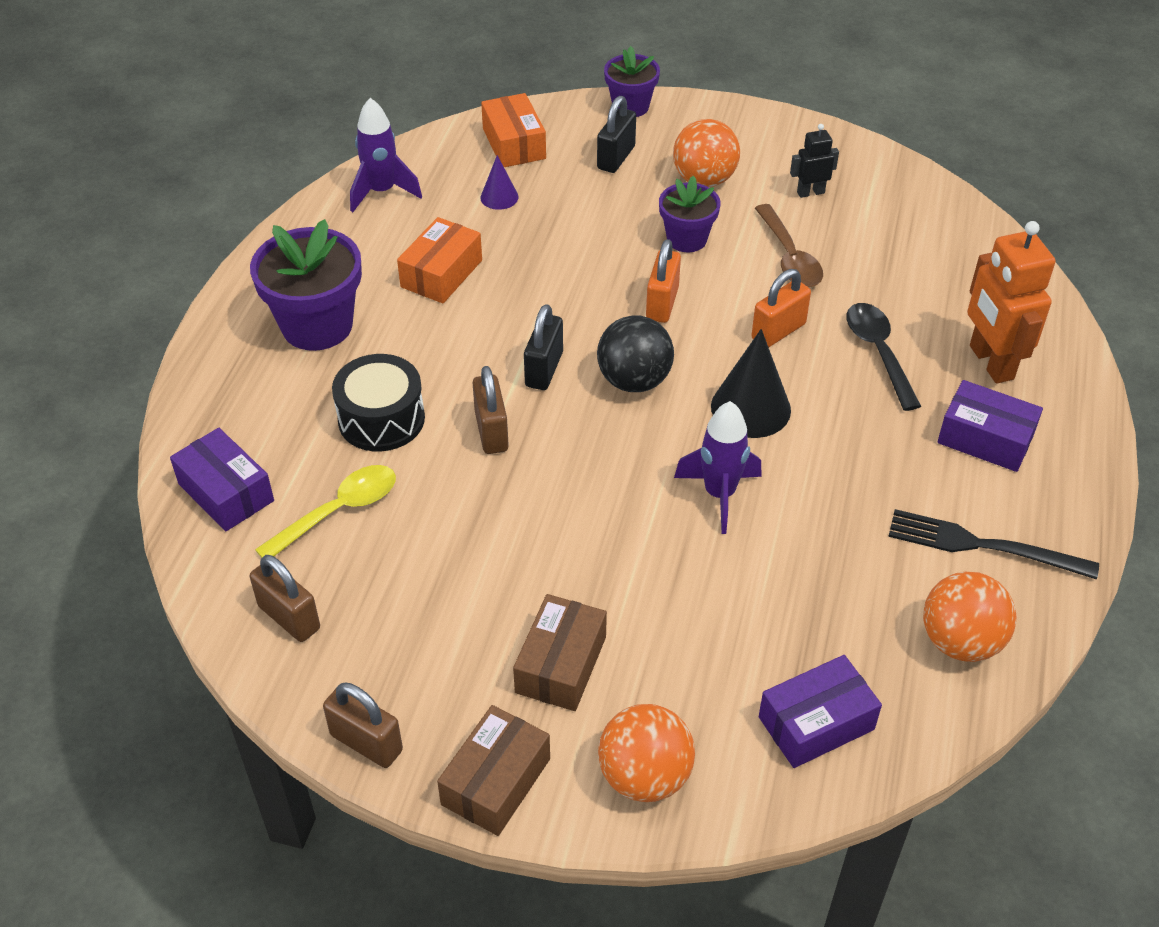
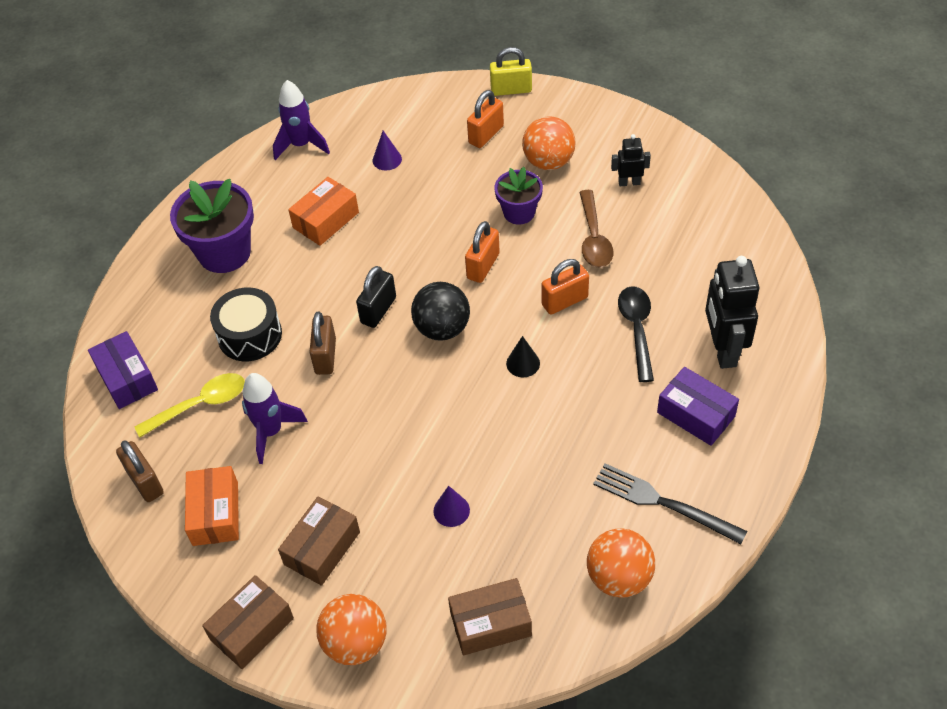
camera: 15 degrees right, 5 degrees up
brown padlock [323,683,403,768] -> none
orange box [481,93,546,167] -> orange box moved to [185,466,239,546]
black padlock [597,96,636,173] -> orange padlock [467,90,504,148]
purple flower pot [604,46,660,117] -> yellow padlock [490,47,532,96]
purple rocket [674,401,762,534] -> purple rocket moved to [242,373,308,464]
black cone [711,329,791,438] -> black cone [506,336,540,377], size x0.55
purple box [759,655,882,768] -> brown box [448,578,532,656]
orange robot [967,221,1055,384] -> black robot [705,256,759,369]
none -> purple cone [433,486,470,527]

